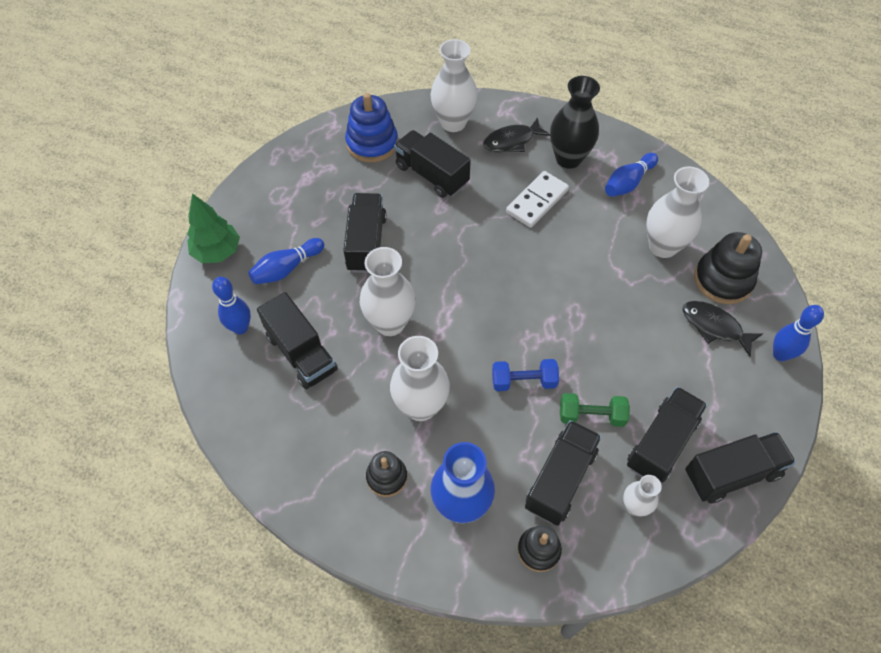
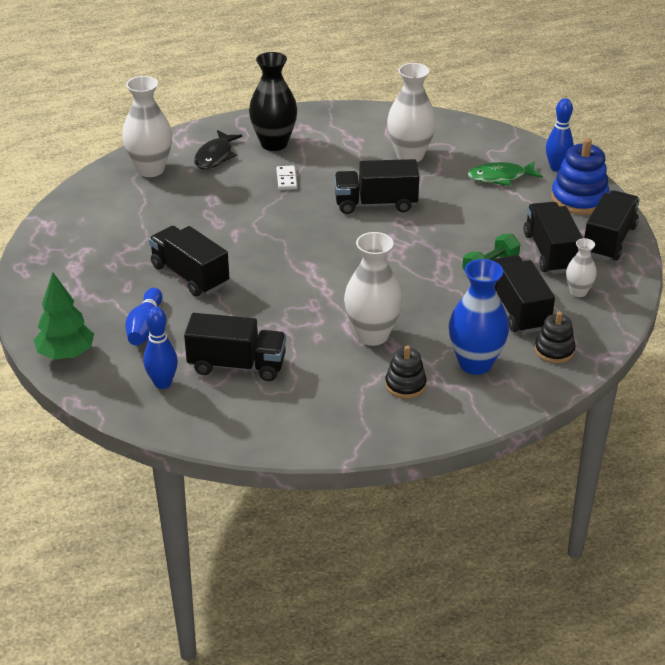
camera: 45 degrees left, 20 degrees down
blue stacking toy [345,93,398,162] -> blue stacking toy moved to [551,138,610,215]
white vase [360,247,416,336] -> none
black truck [394,130,471,198] -> black truck moved to [334,159,419,214]
blue dumbbell [492,359,559,391] -> none
white domino [506,171,569,228] -> white domino [276,165,297,190], size x0.57
blue bowling pin [605,153,658,197] -> none
black fish [682,301,763,357] -> green fish [468,161,543,186]
black stacking toy [694,232,762,304] -> none

